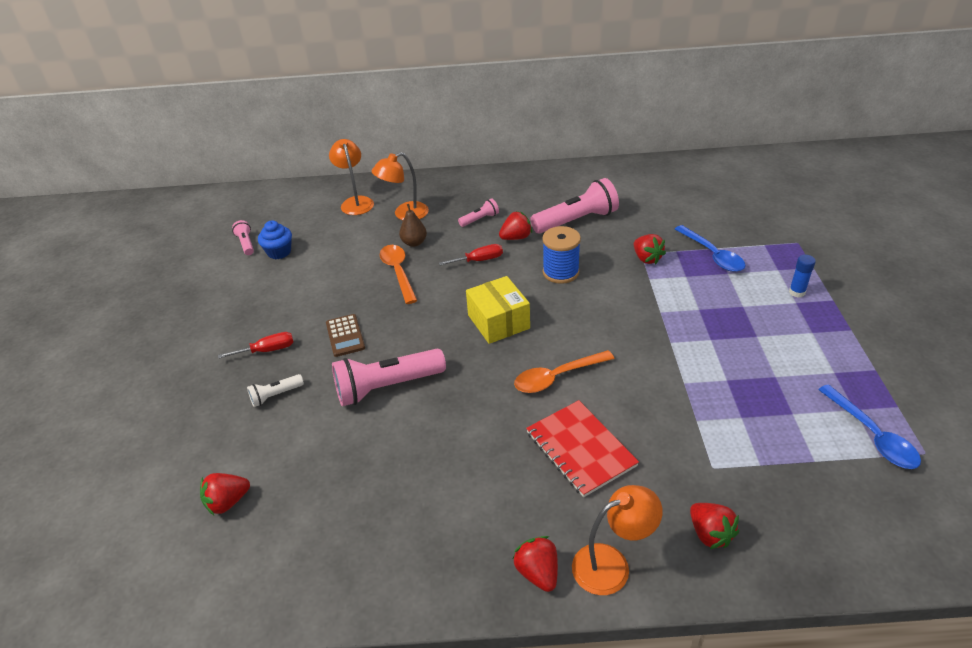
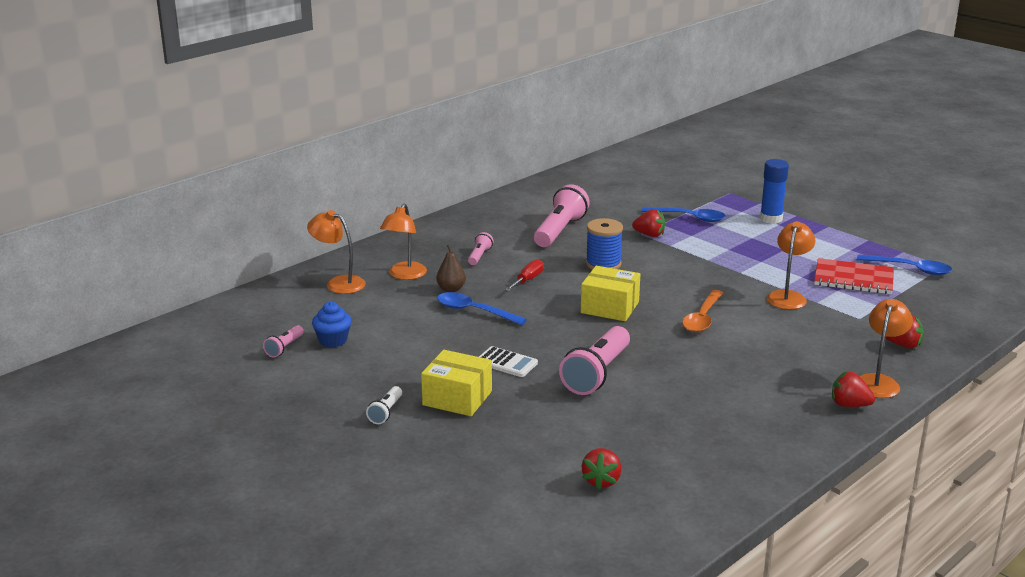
camera: 45 degrees left, 15 degrees down
red screwdriver [218,332,294,359] -> yellow box [421,350,492,416]
pink flashlight [232,220,254,255] -> pink flashlight turned 90 degrees counterclockwise [263,325,304,358]
white flashlight [247,374,304,407] -> white flashlight moved to [366,386,402,424]
brown calculator [326,314,365,357] -> white calculator [479,346,538,377]
orange spoon [380,245,417,304] -> blue spoon [437,292,527,325]
red strawberry [499,211,532,240] -> none
red notebook [526,400,639,497] -> red notebook moved to [814,258,894,294]
blue glue stick [789,255,816,298] -> blue glue stick [760,159,789,224], size x1.69
none -> orange lamp [766,221,815,310]

